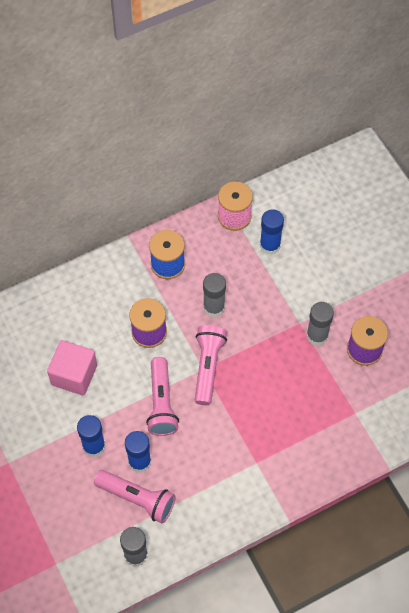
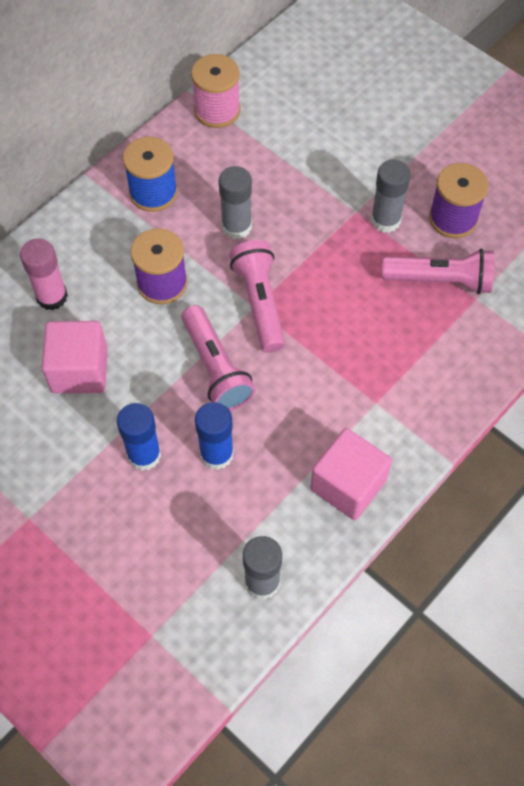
camera: 20 degrees left, 0 degrees up
pink flashlight [94,470,176,523] -> pink flashlight moved to [382,248,494,294]
blue glue stick [260,209,284,255] -> none
none -> pink glue stick [20,238,68,310]
none -> pink cube [310,428,392,520]

